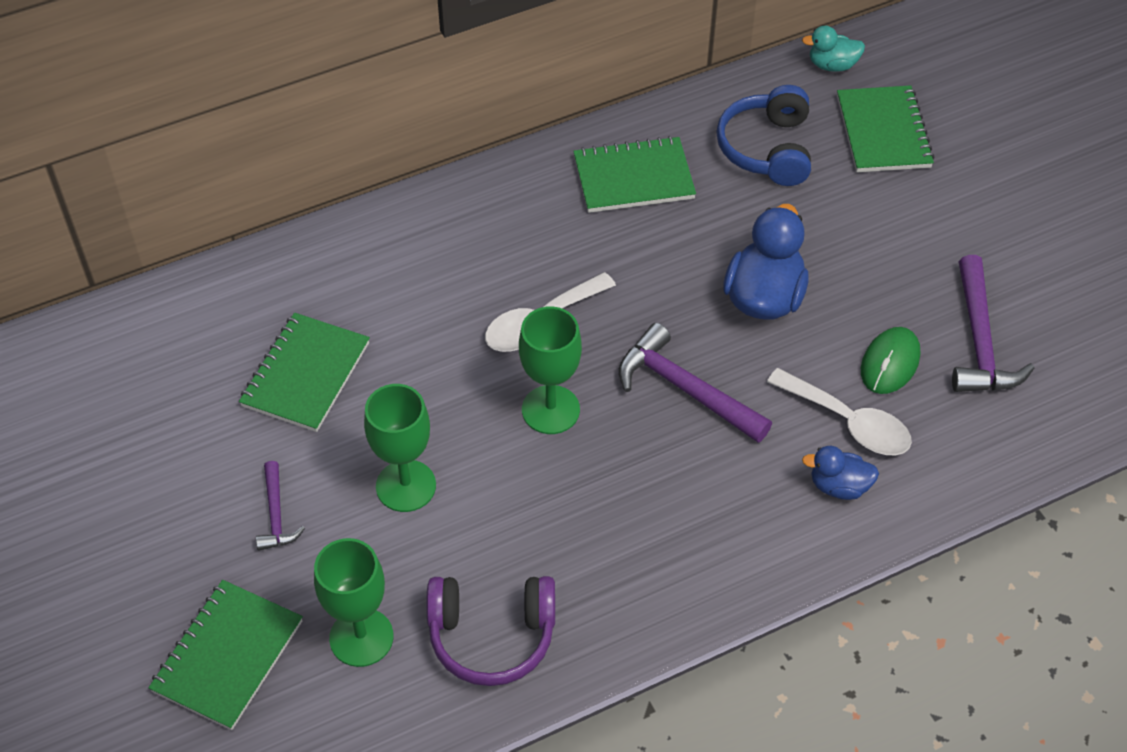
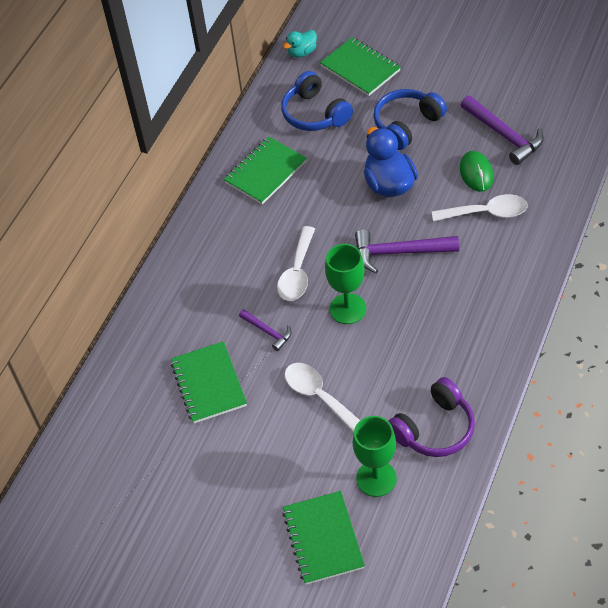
camera: 35 degrees left, 0 degrees up
purple hammer [256,461,305,551] -> purple hammer moved to [239,309,291,351]
green goblet [364,384,436,512] -> white spoon [285,363,360,433]
blue duck [802,446,879,500] -> none
none -> blue headphones [373,89,447,150]

